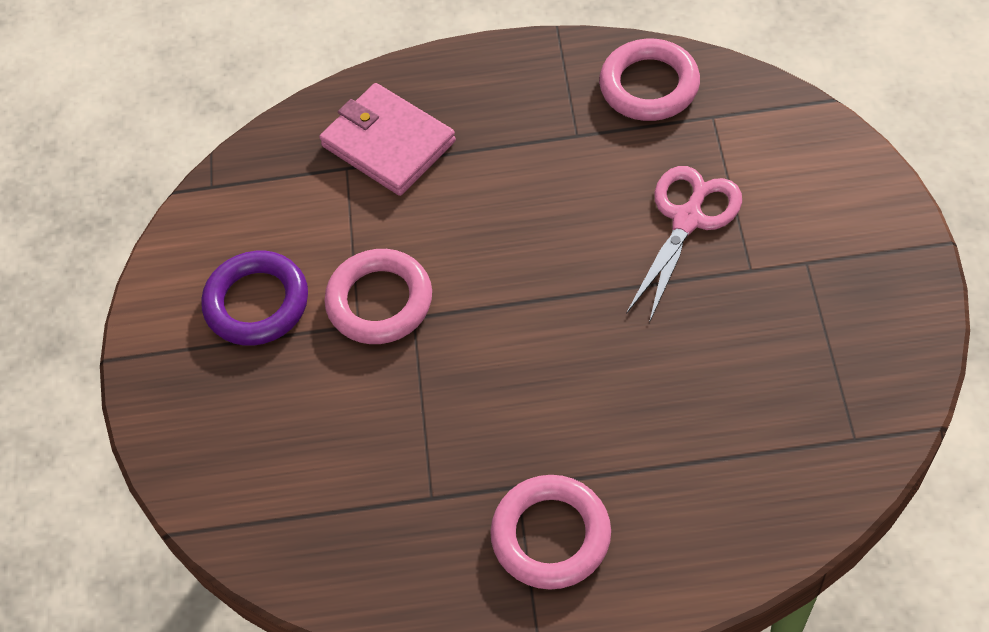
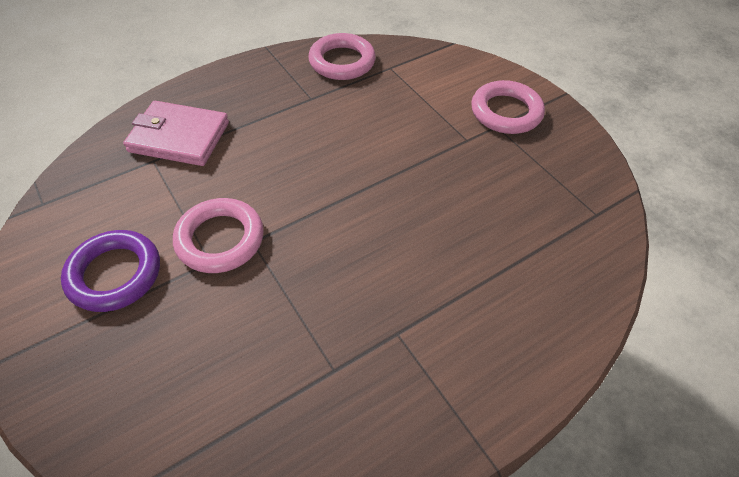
camera: 35 degrees left, 5 degrees down
pink ring [490,475,611,590] -> pink ring moved to [471,80,545,134]
pink scissors [626,166,742,323] -> none

